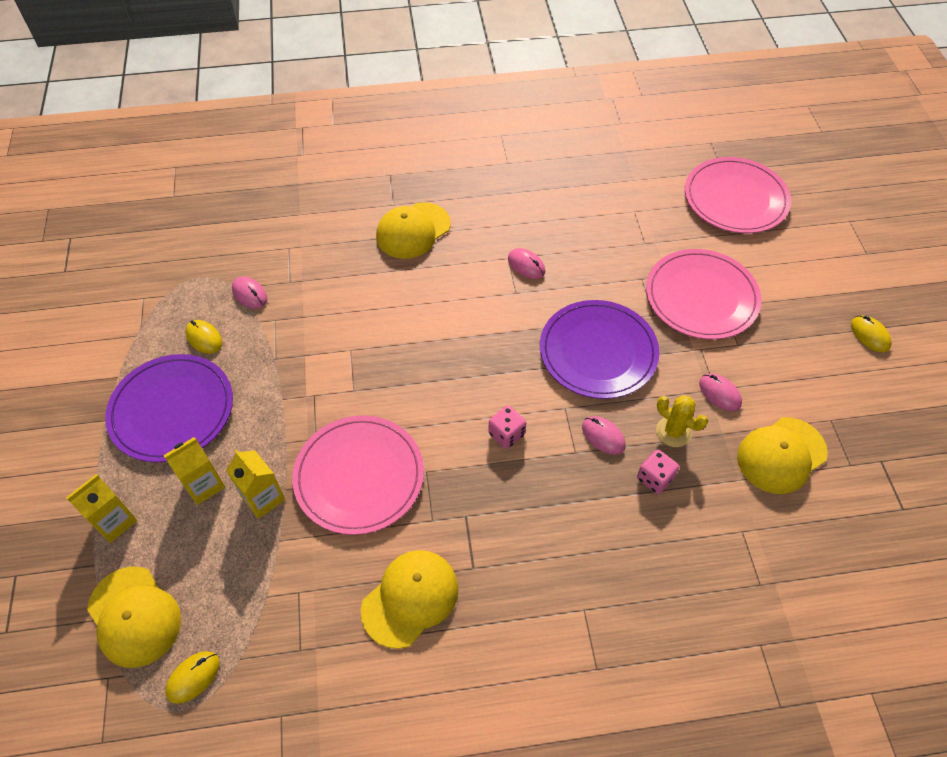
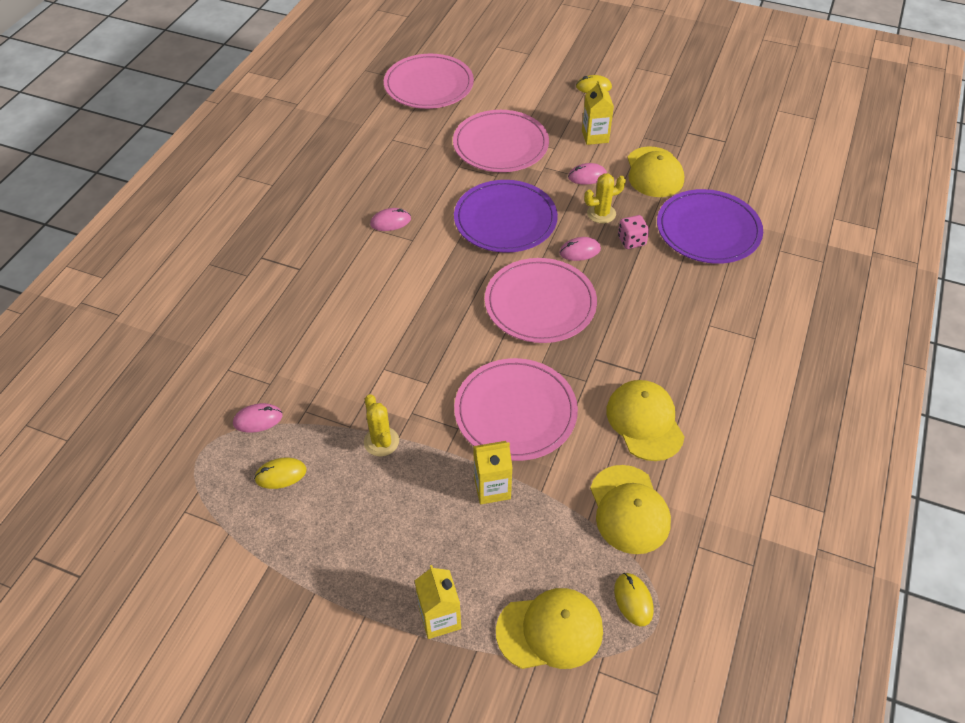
camera: 60 degrees left, 5 degrees down
purple plate [105,354,233,462] -> purple plate moved to [657,189,763,264]
yellow carton [164,437,225,505] -> yellow carton moved to [582,80,614,145]
yellow cap [376,202,451,259] -> yellow cap moved to [590,465,671,554]
pink dice [488,405,526,449] -> pink plate [485,258,597,343]
none -> yellow cactus [364,394,399,456]

